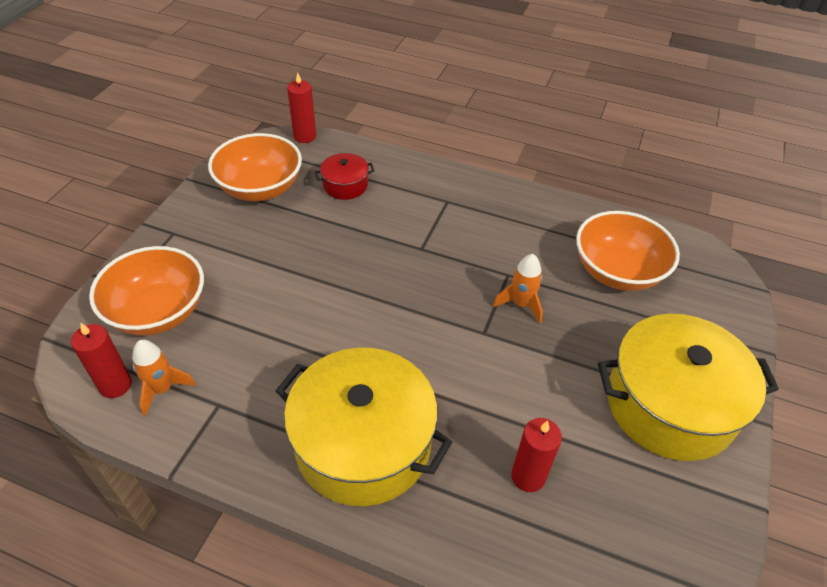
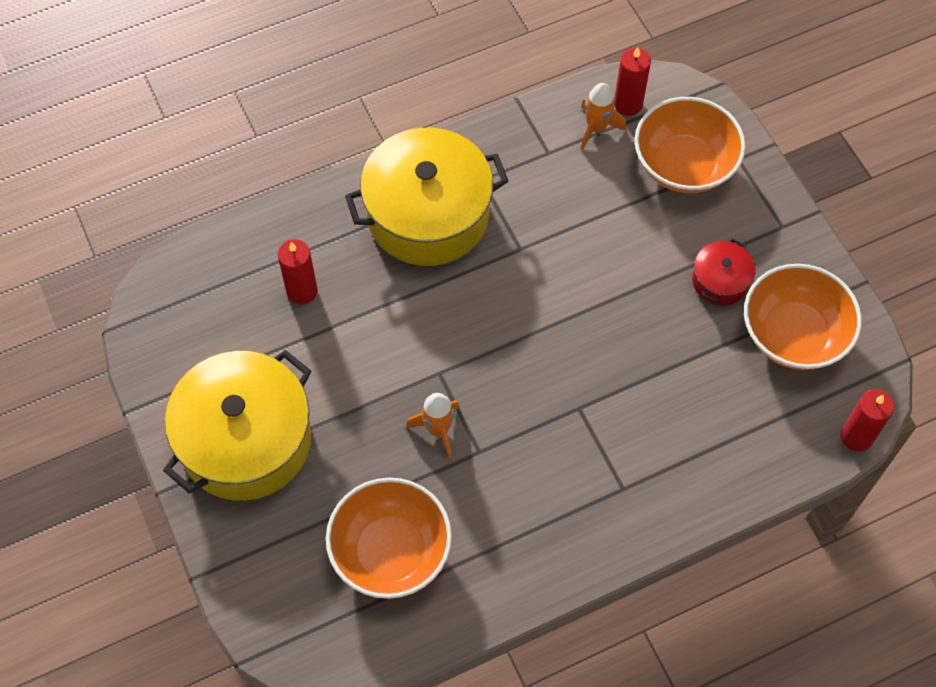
camera: 135 degrees right, 15 degrees up
red pot [315,153,375,200] -> red pot moved to [692,238,756,305]

